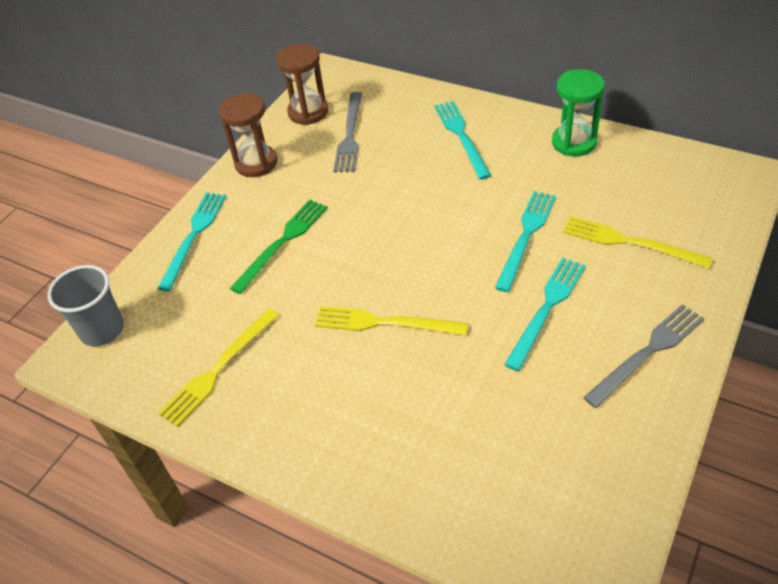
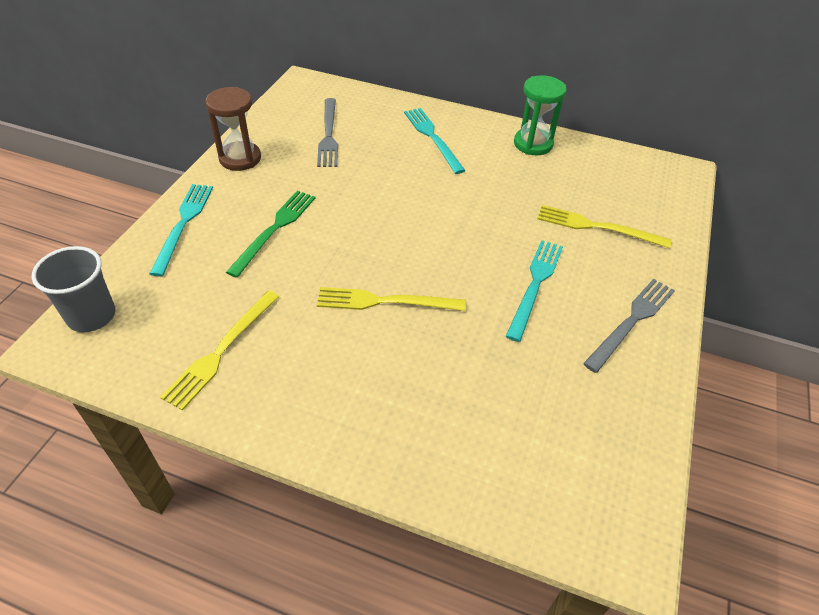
camera: 15 degrees left, 0 degrees up
brown hourglass [276,44,328,125] -> none
turquoise fork [495,191,556,292] -> none

